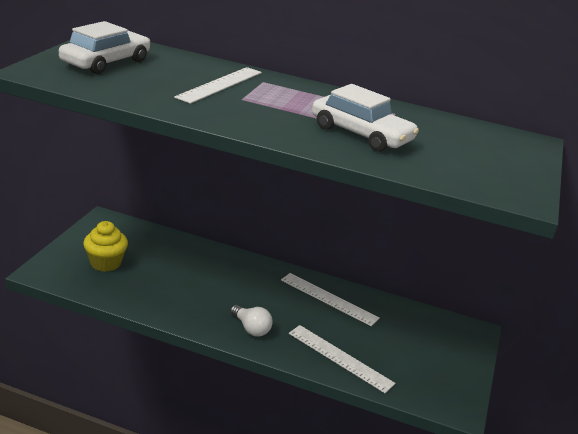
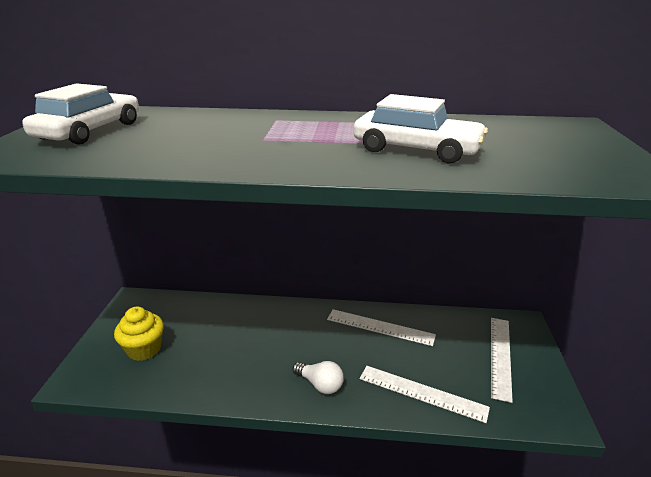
camera: 10 degrees left, 0 degrees up
white ruler [174,67,262,104] -> white ruler moved to [491,318,513,403]

